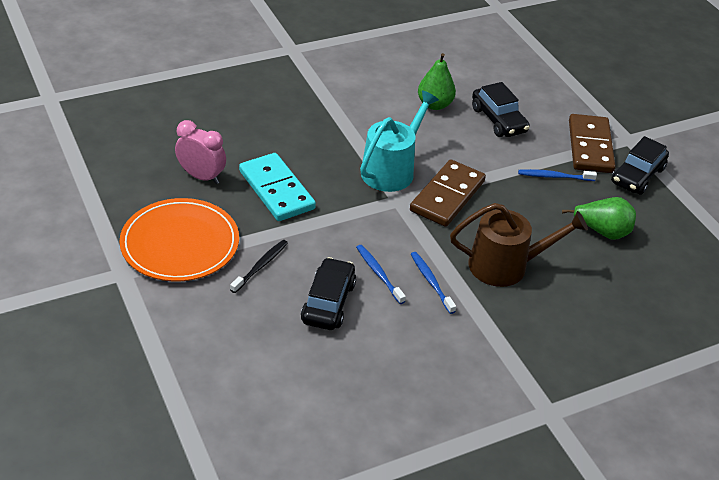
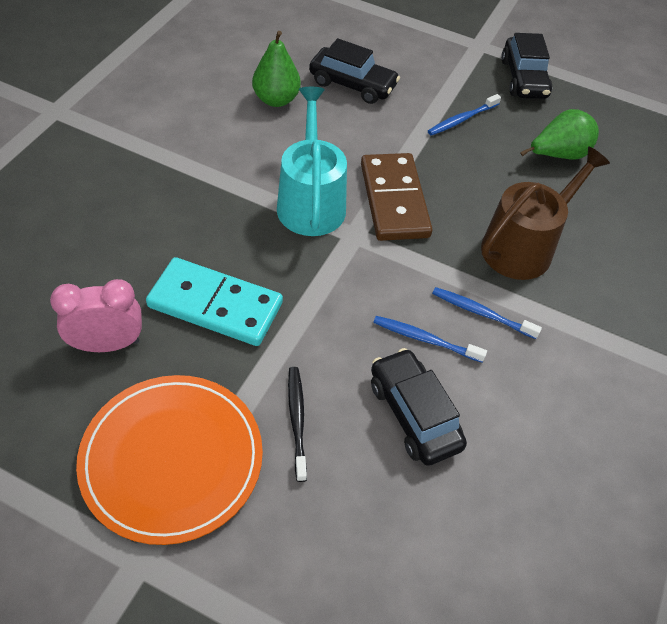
camera: 40 degrees left, 10 degrees up
brown domino [569,114,616,173] -> none

